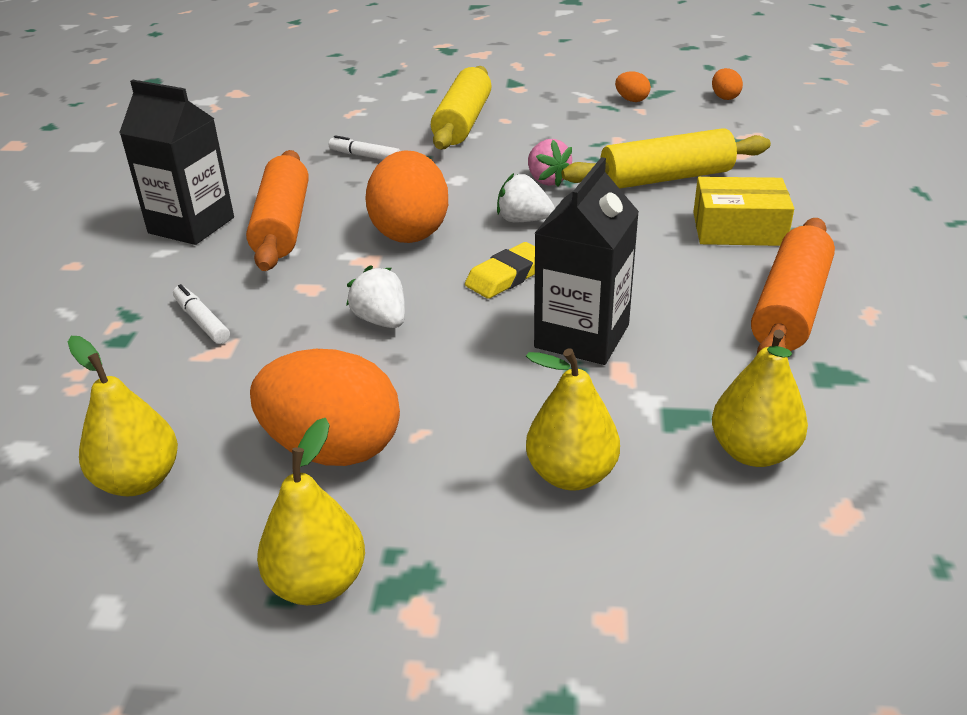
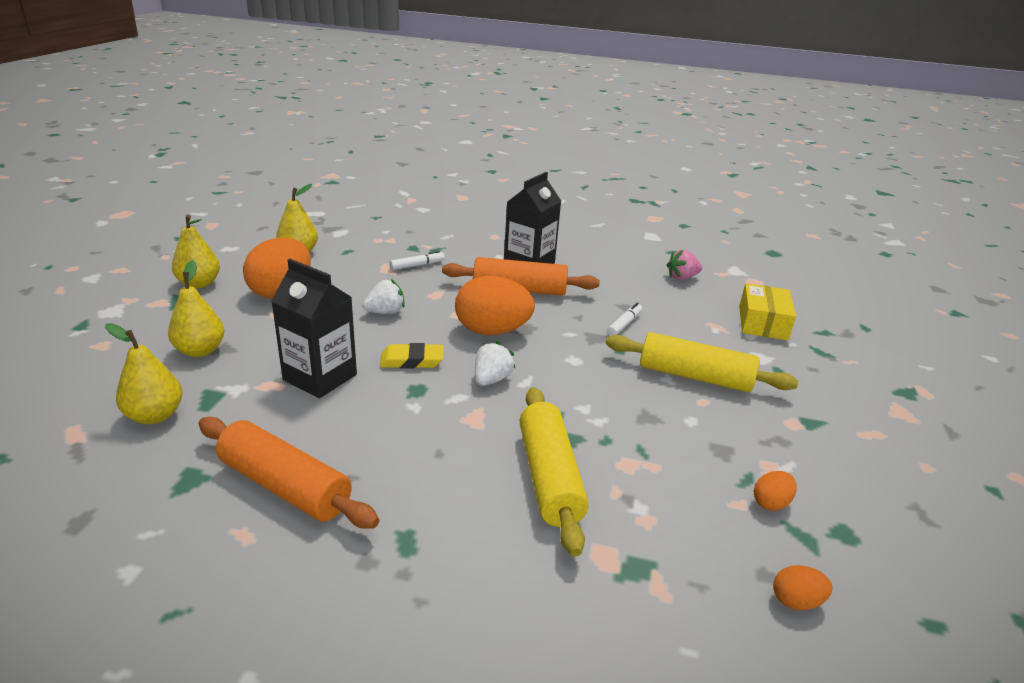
camera: 95 degrees right, 5 degrees down
yellow eraser [465,242,535,299] -> yellow eraser turned 60 degrees counterclockwise [380,343,443,369]
pink strawberry [528,139,572,187] -> pink strawberry moved to [667,250,702,280]
yellow box [693,177,794,246] -> yellow box moved to [739,283,796,340]

